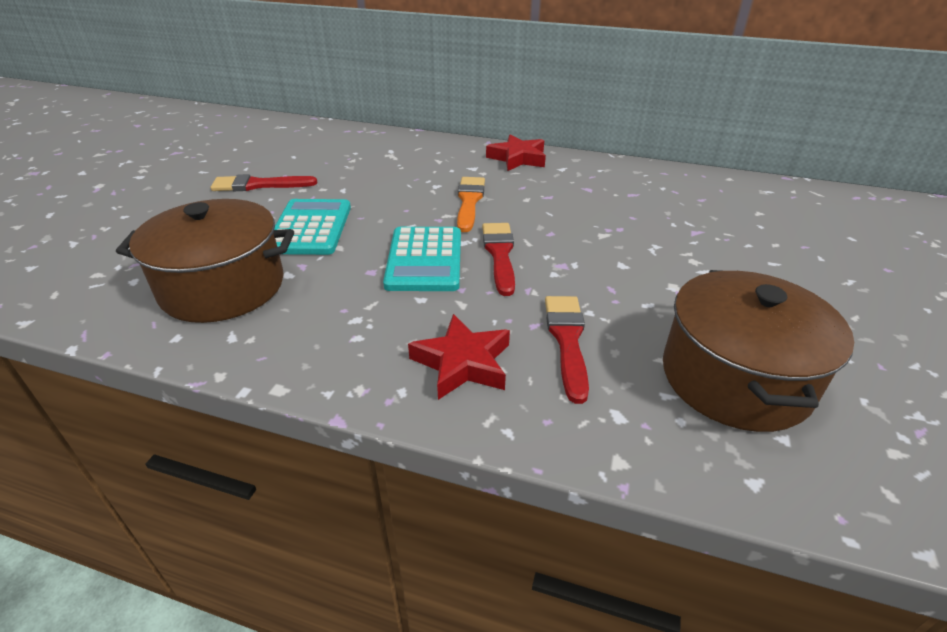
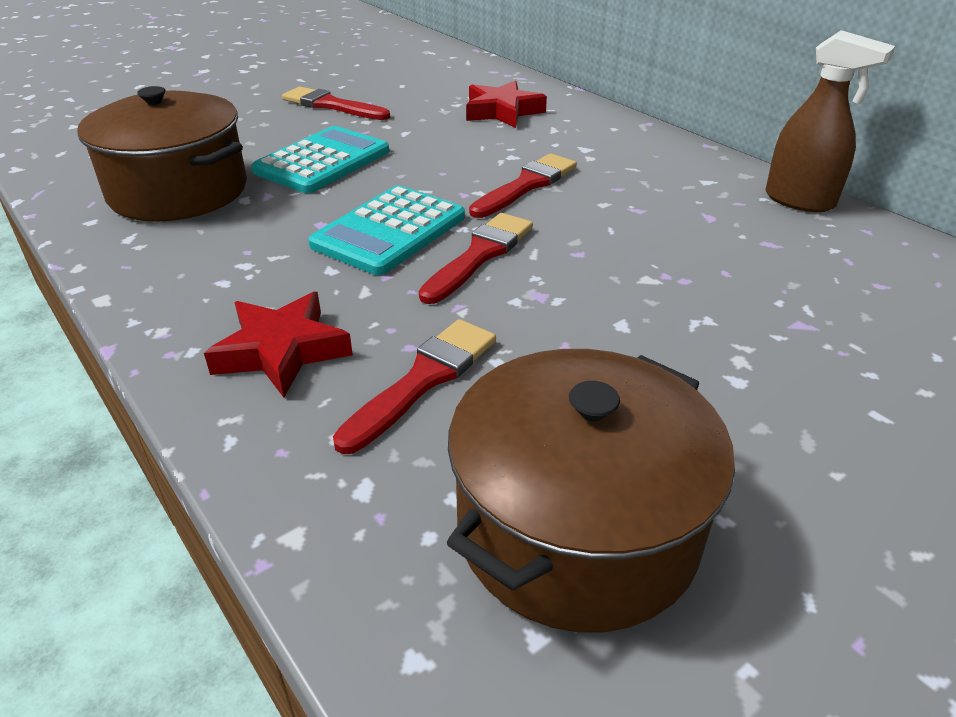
camera: 35 degrees right, 0 degrees up
orange brush [457,177,485,232] -> red brush [469,153,577,218]
red star [486,134,546,171] -> red star moved to [466,80,547,128]
none -> brown spray bottle [765,30,895,212]

